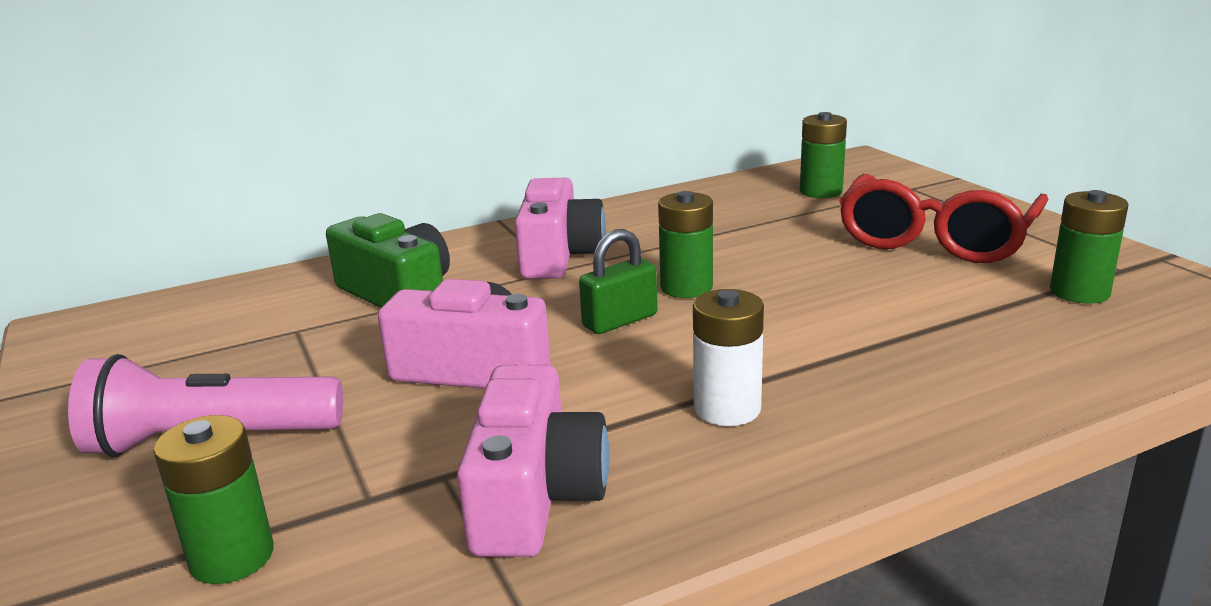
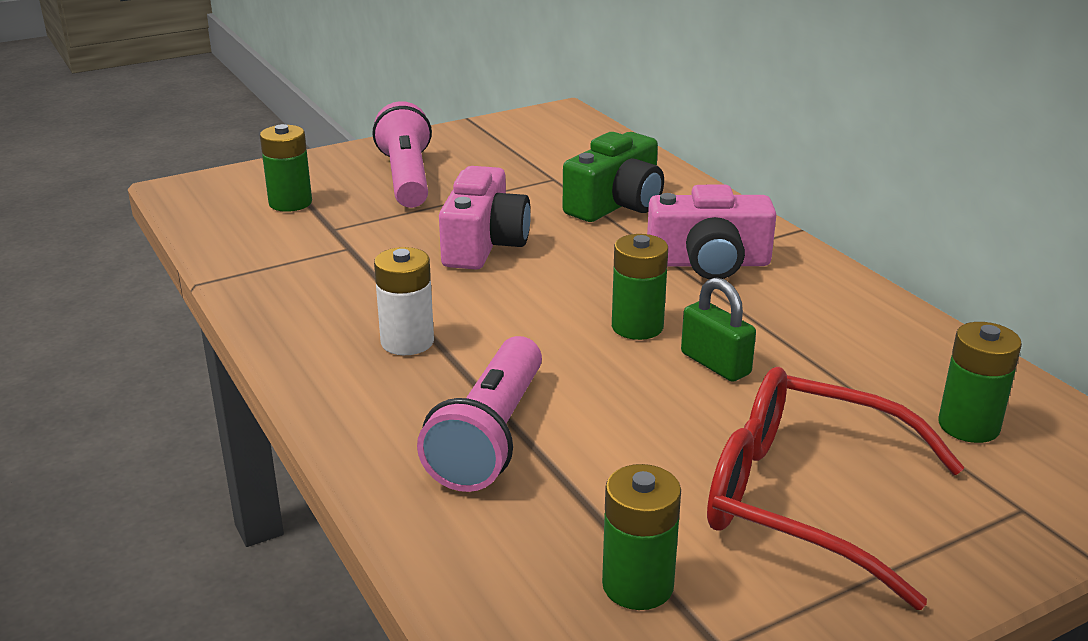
camera: 85 degrees right, 5 degrees up
pink camera [457,365,609,557] -> none
green padlock [579,229,657,334] -> green padlock moved to [681,277,756,382]
none -> pink flashlight [417,336,542,492]

